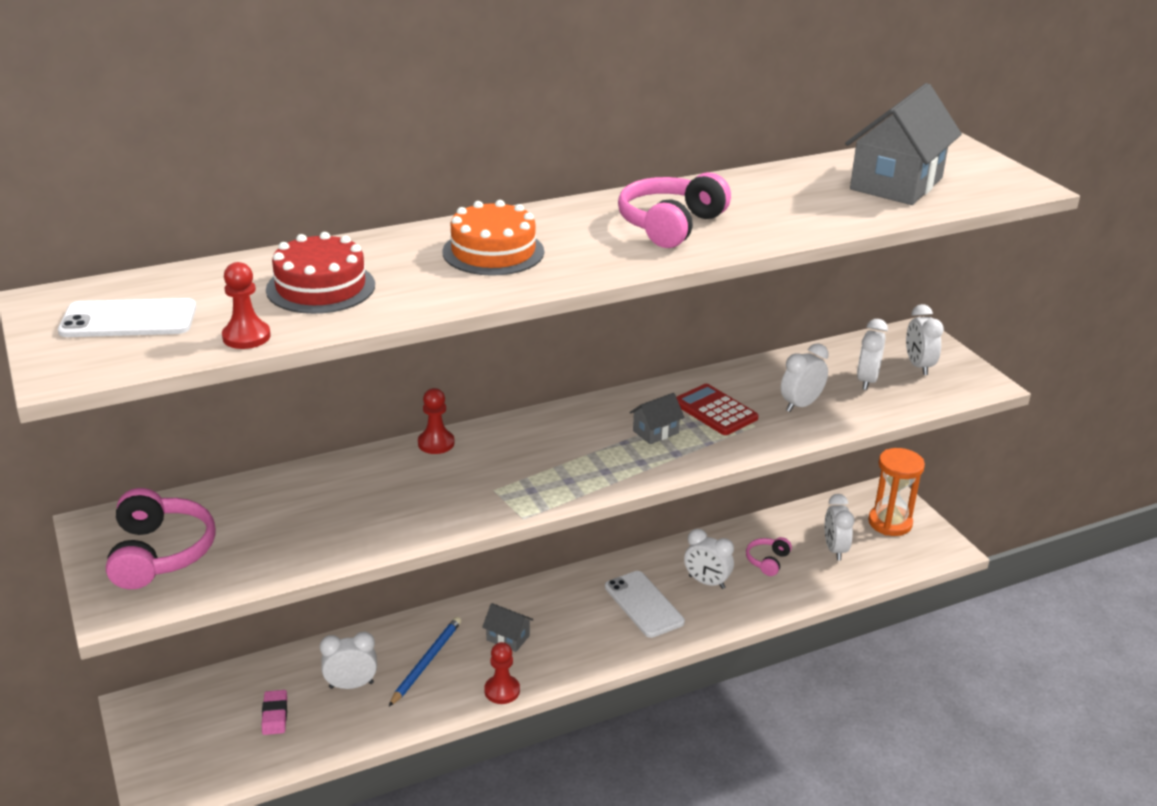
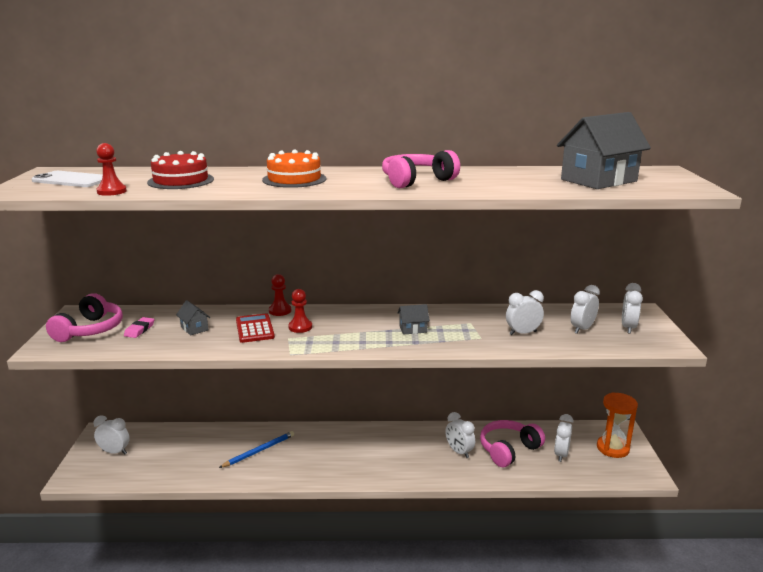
camera: 25 degrees right, 10 degrees down
pink eraser [262,690,287,735] -> pink eraser moved to [124,317,154,338]
white clock [320,631,377,689] -> white clock moved to [93,415,130,454]
grey house [482,603,534,652] -> grey house moved to [176,300,210,336]
red pawn [484,642,520,704] -> red pawn moved to [288,289,312,333]
white phone [605,571,685,638] -> none
red calculator [676,384,759,435] -> red calculator moved to [236,313,275,343]
pink headphones [746,537,792,576] -> pink headphones [480,420,545,467], size x1.87

